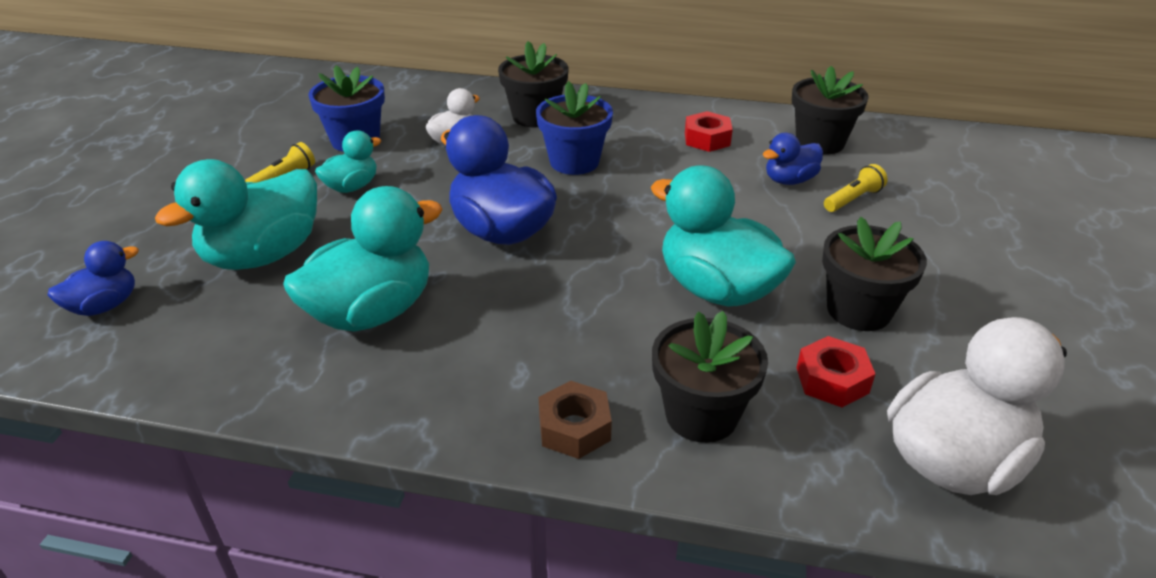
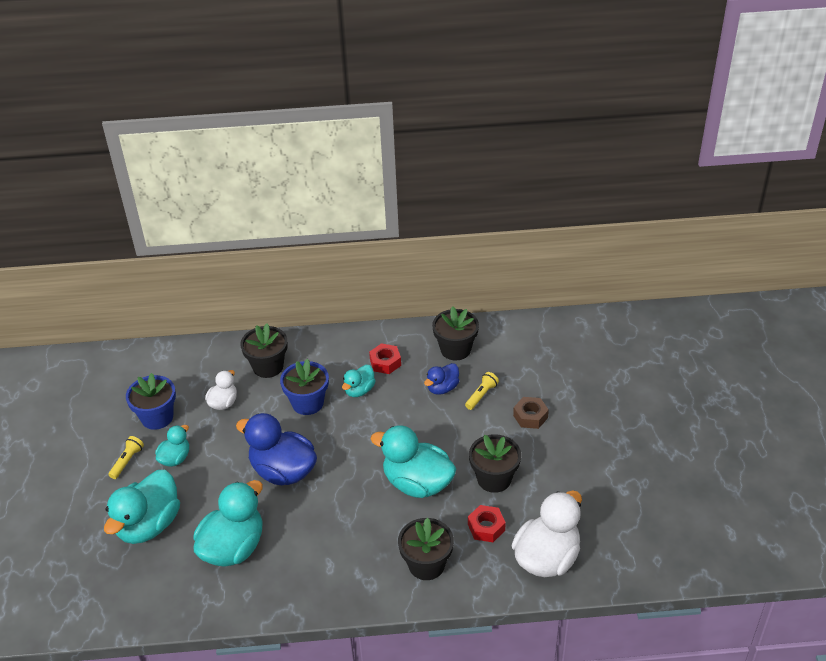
camera: 15 degrees left, 5 degrees up
blue duck [47,241,139,316] -> none
brown nut [539,381,612,459] -> brown nut moved to [513,397,549,429]
none -> turquoise duck [342,365,376,397]

